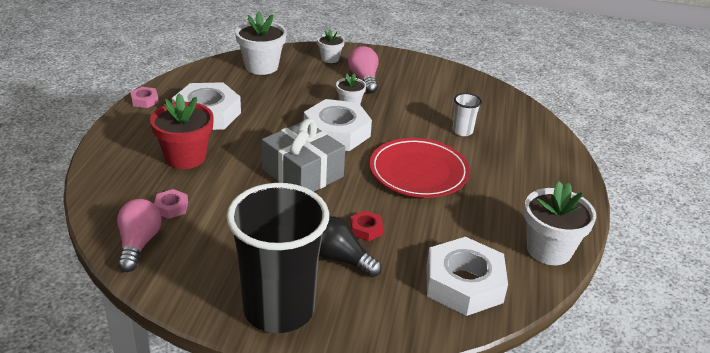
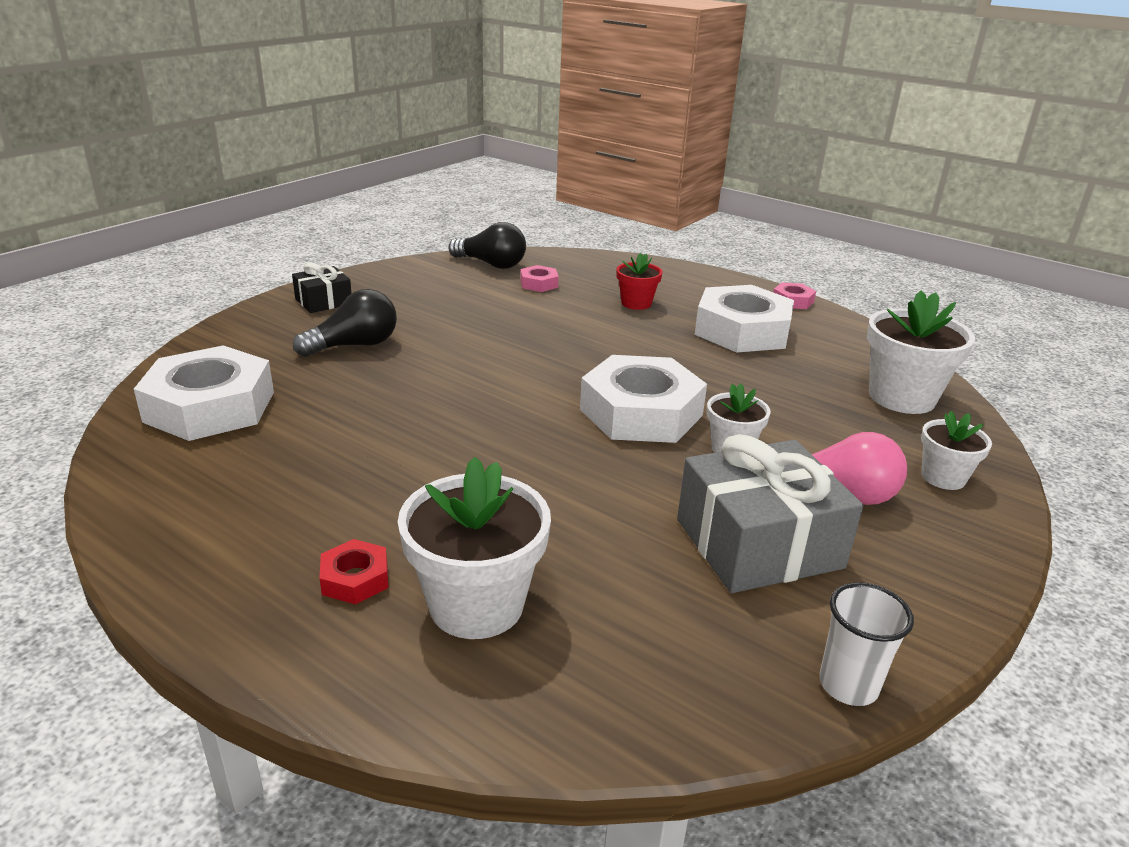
camera: 115 degrees right, 5 degrees down
pink light bulb [117,199,162,272] -> black light bulb [448,222,526,269]
red flower pot [150,94,214,169] -> red flower pot [616,253,662,310], size x0.56
black cup [226,183,329,333] -> black gift [292,262,352,313]
grey gift [262,118,345,192] -> grey gift moved to [677,434,863,593]
red nut [350,211,383,241] -> red nut moved to [320,539,388,604]
red plate [370,138,470,198] -> none
white cup [452,93,482,136] -> white cup moved to [819,582,914,706]
white flower pot [524,181,596,265] -> white flower pot moved to [398,457,551,639]

